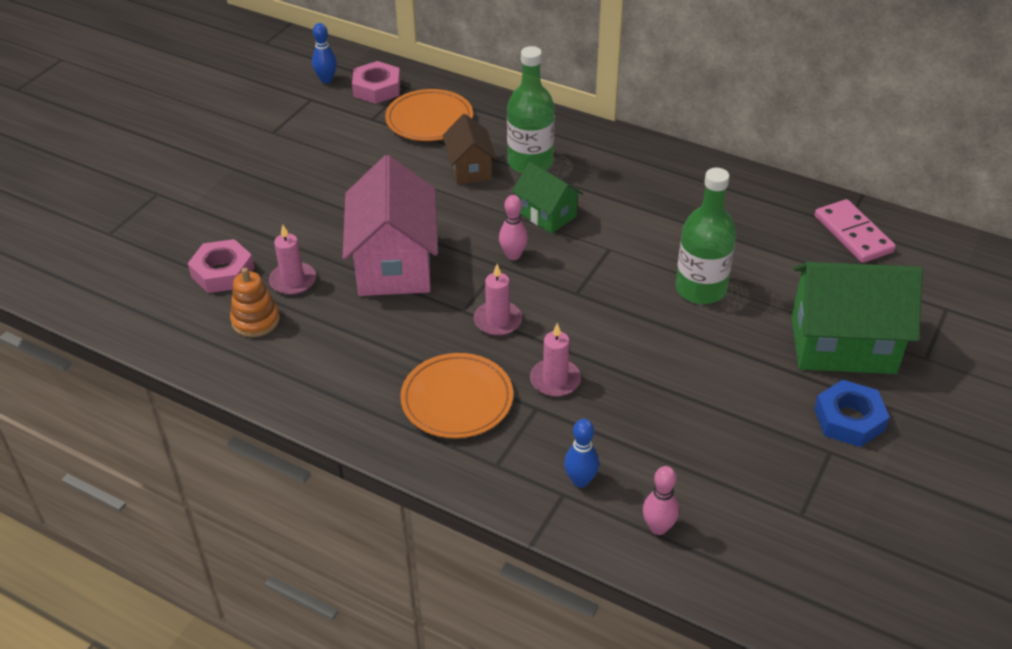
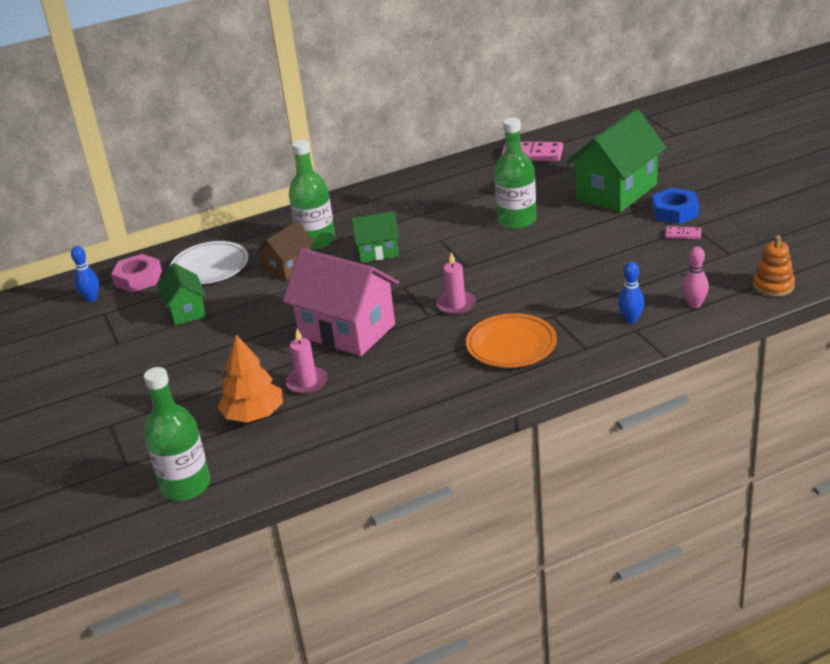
camera: 50 degrees left, 10 degrees down
pink nut [188,239,254,293] -> orange tree [218,335,283,423]
orange stacking toy [230,268,280,337] -> orange stacking toy moved to [753,235,795,297]
orange plate [385,89,473,141] -> white plate [170,241,248,284]
brown house [443,114,497,185] -> brown house turned 75 degrees counterclockwise [256,221,314,280]
pink bowling pin [499,195,528,260] -> none
pink candle [530,323,581,397] -> none
none -> green bottle [144,367,210,501]
none -> green house [158,263,206,326]
none -> pink domino [665,226,702,239]

